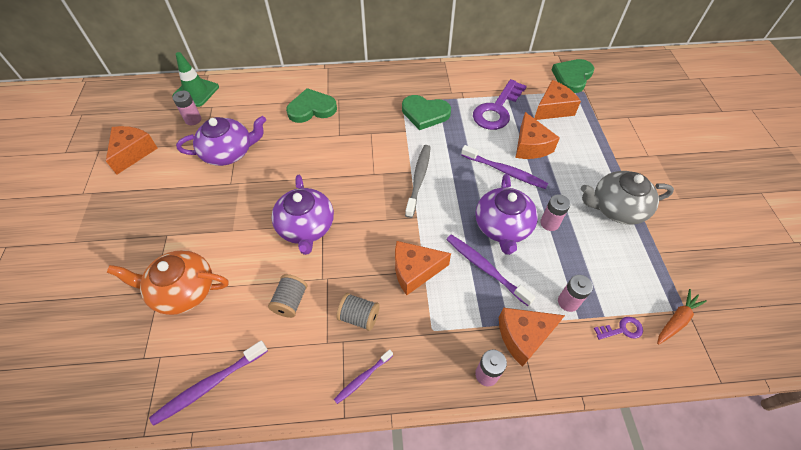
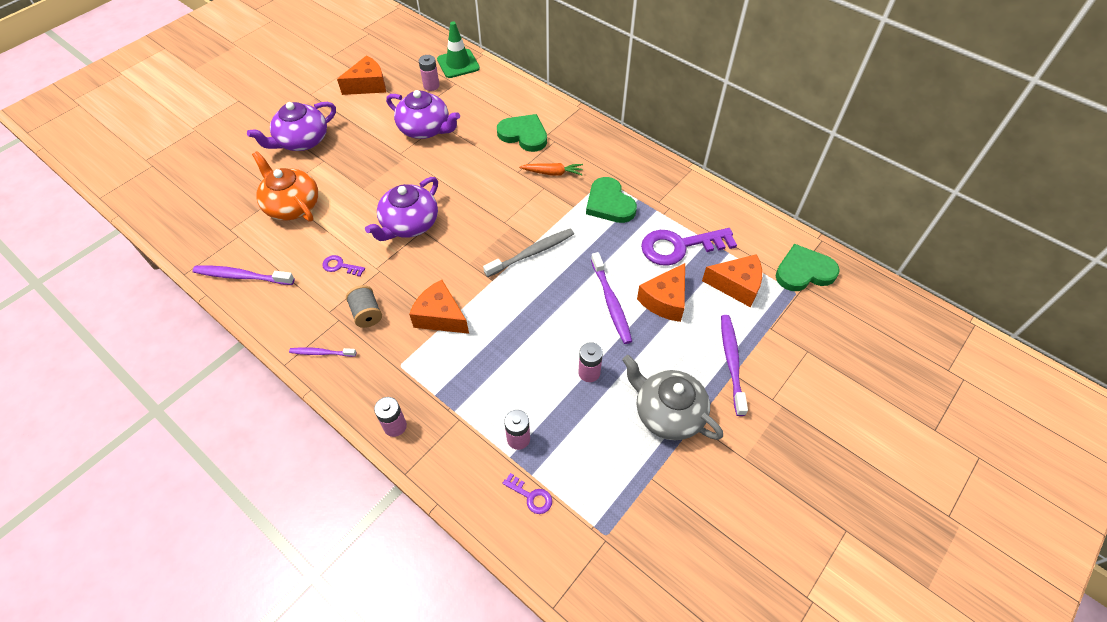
camera: 45 degrees right, 0 degrees up
grey spool [268,274,307,318] -> purple key [322,255,365,277]
purple toothbrush [446,234,535,306] -> purple toothbrush moved to [721,315,748,416]
purple teapot [475,174,538,255] -> purple teapot moved to [247,102,336,151]
orange cheese [499,308,565,367] -> none
orange carrot [657,289,707,345] -> orange carrot moved to [519,163,583,176]

